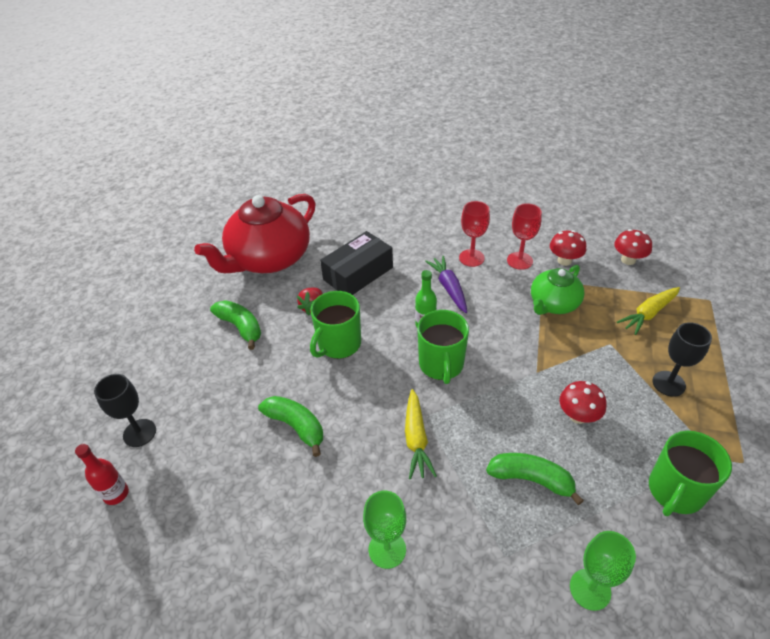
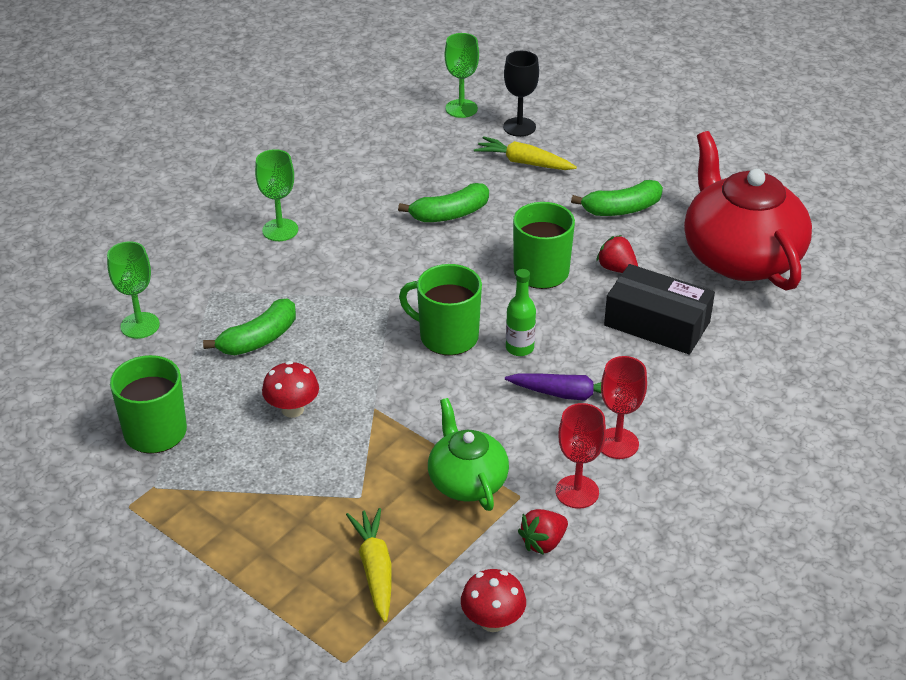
camera: 115 degrees right, 5 degrees down
red bottle [75,444,129,505] -> green goblet [445,33,479,118]
black box [320,231,393,295] -> black box turned 45 degrees counterclockwise [604,264,715,354]
yellow carrot [405,389,437,479] -> yellow carrot moved to [474,136,577,170]
red mushroom [550,230,586,266] -> red strawberry [518,509,568,555]
black goblet [653,322,712,397] -> none

